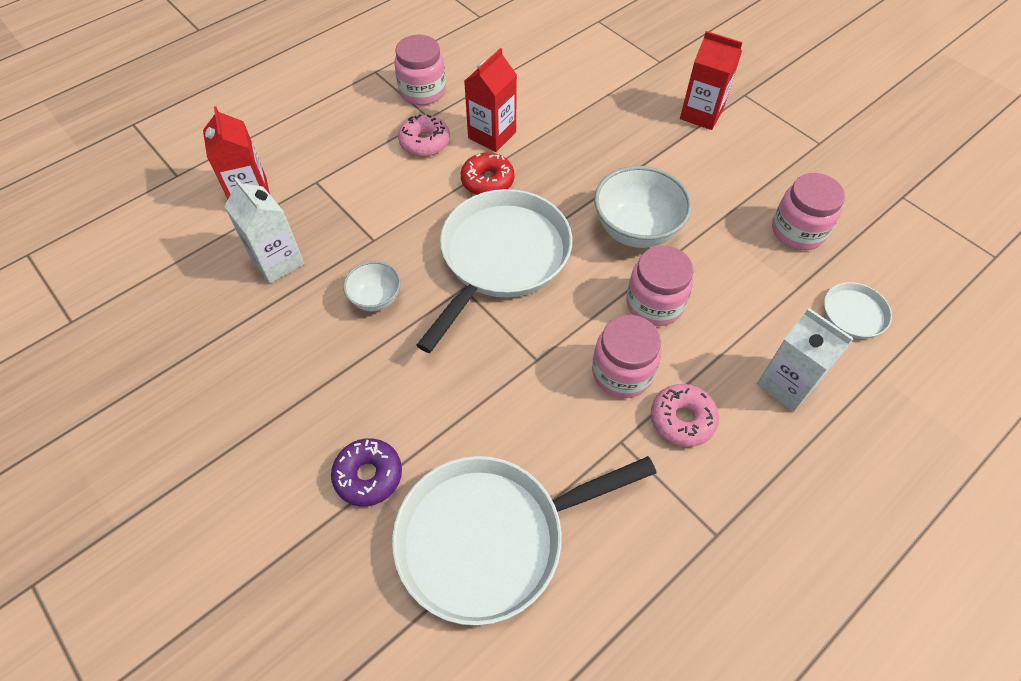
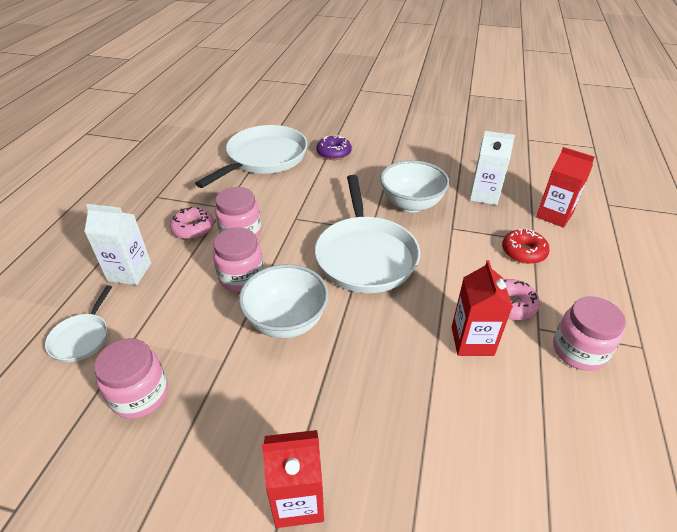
camera: 145 degrees right, 15 degrees down
white bowl [343,261,401,311] -> white bowl [380,160,449,212], size x1.77
red donut [461,153,514,195] -> red donut moved to [502,228,550,264]

